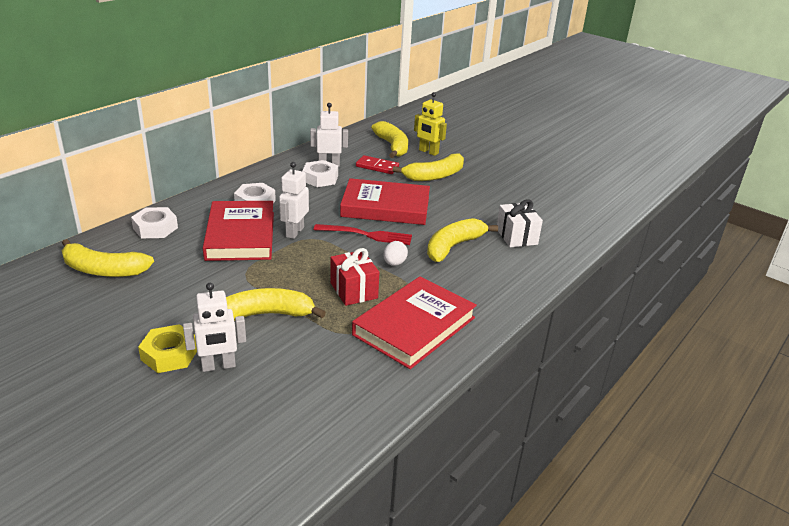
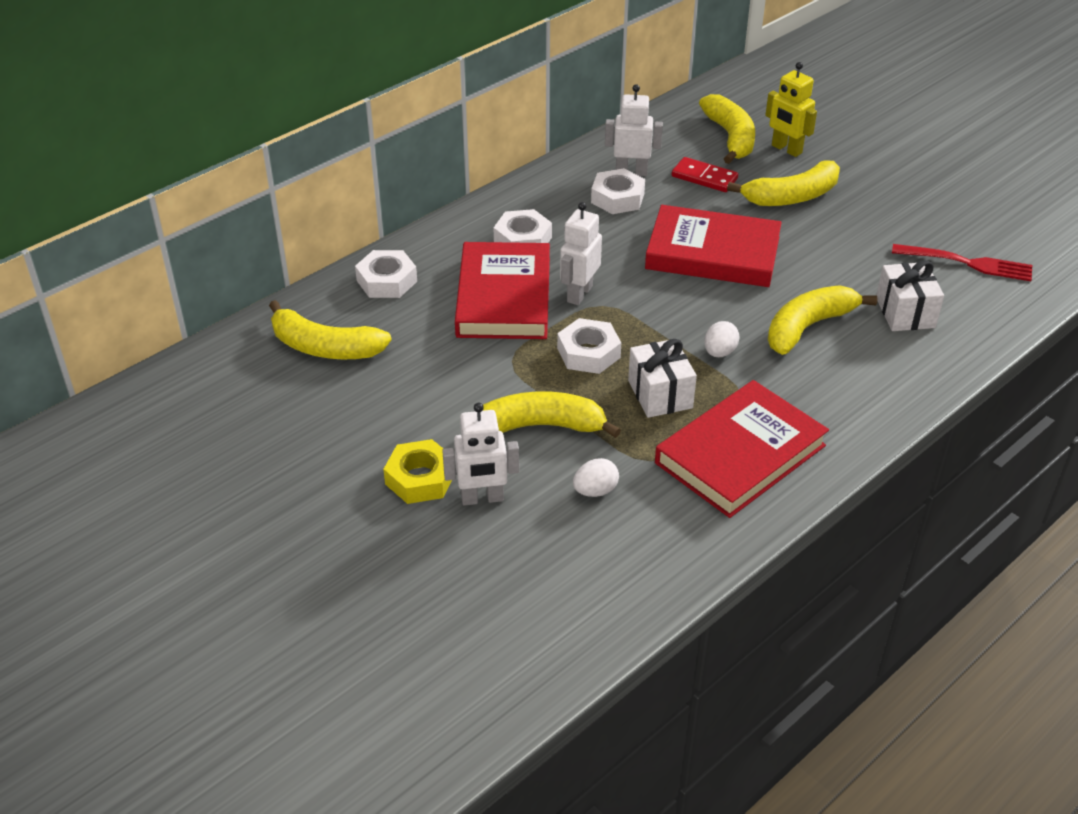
camera: 10 degrees right, 10 degrees up
red fork [313,224,412,245] -> red fork moved to [892,244,1032,281]
red gift [330,248,379,306] -> white gift [628,339,697,418]
none -> white nut [557,318,621,374]
none -> white egg [573,458,619,497]

